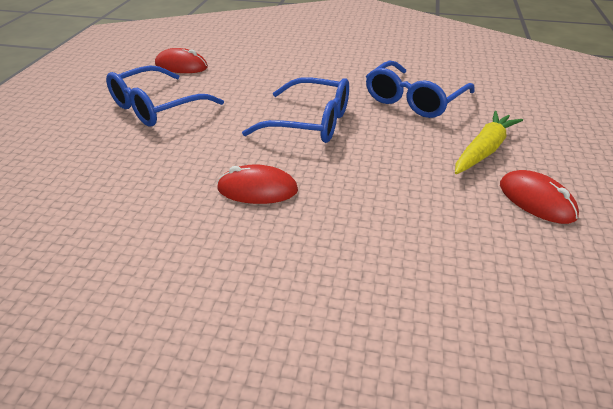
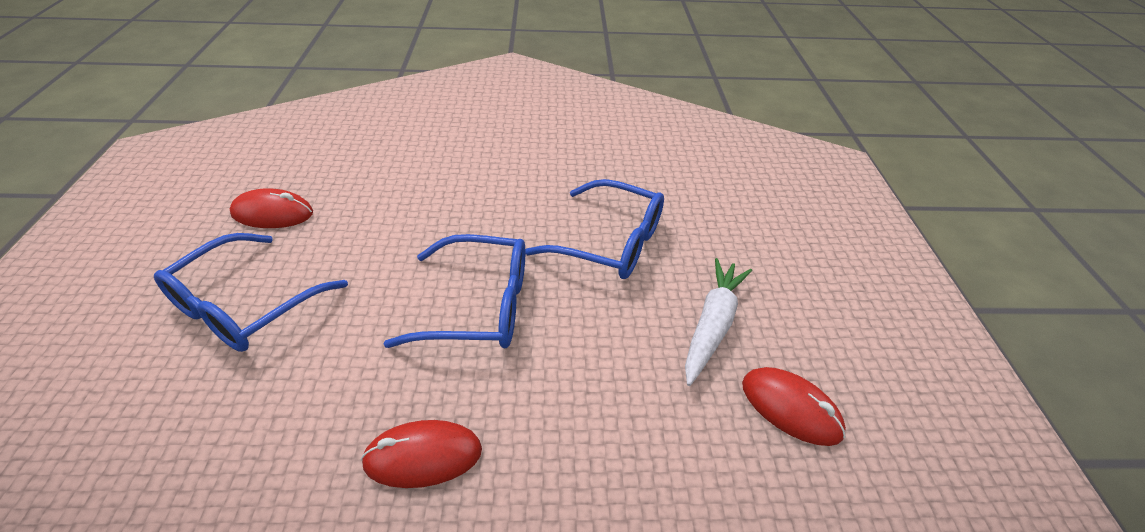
camera: 15 degrees left, 5 degrees up
blue glasses [366,61,475,118] -> blue glasses turned 90 degrees counterclockwise [525,179,664,279]
yellow carrot [455,111,523,174] -> white carrot [685,258,752,386]

